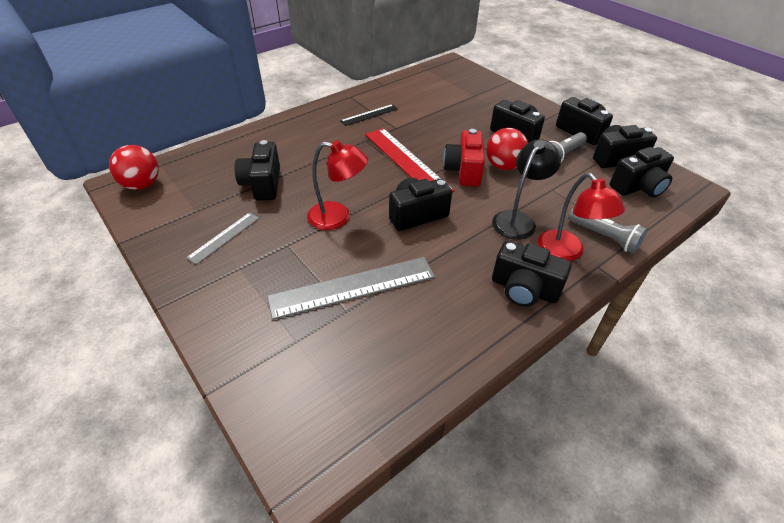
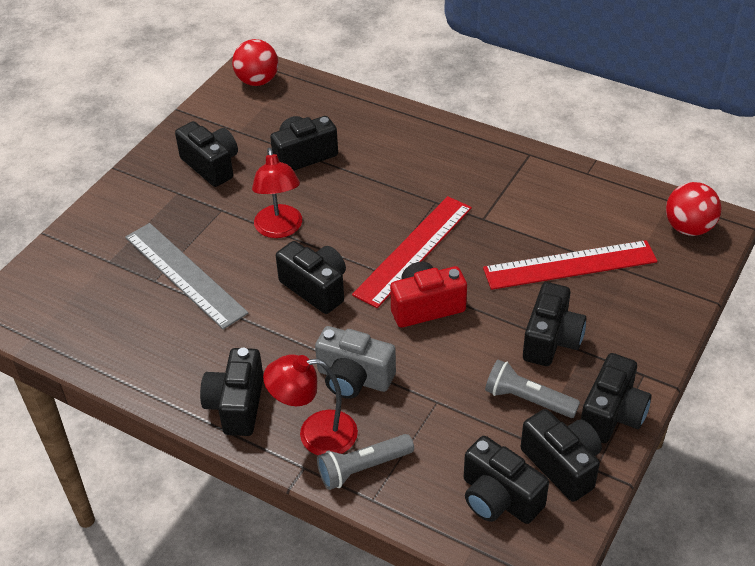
camera: 70 degrees right, 0 degrees up
grey ruler [186,212,259,265] -> black camera [175,121,238,187]
black ruler [340,104,398,126] -> none
red ball [486,128,528,170] -> red ball moved to [666,182,721,236]
black lamp [492,139,561,240] -> grey camera [315,326,396,399]
red lamp [538,173,625,261] -> red lamp turned 45 degrees clockwise [263,354,358,455]
grey flashlight [568,208,647,254] -> grey flashlight turned 45 degrees clockwise [317,434,414,490]
none -> red ruler [483,240,658,290]

